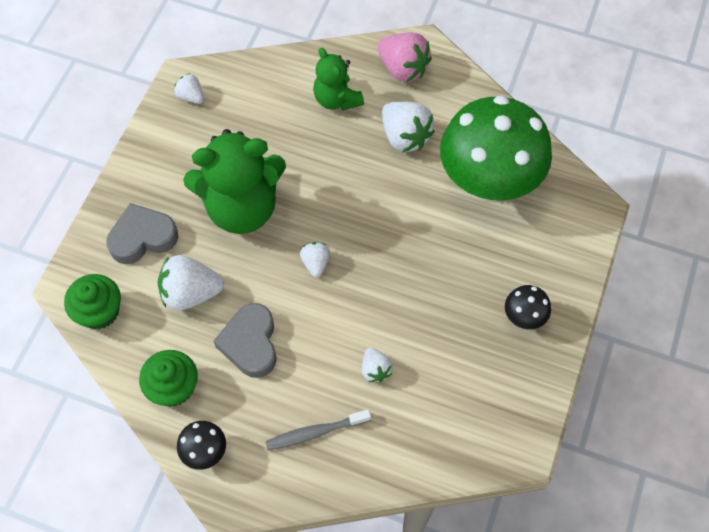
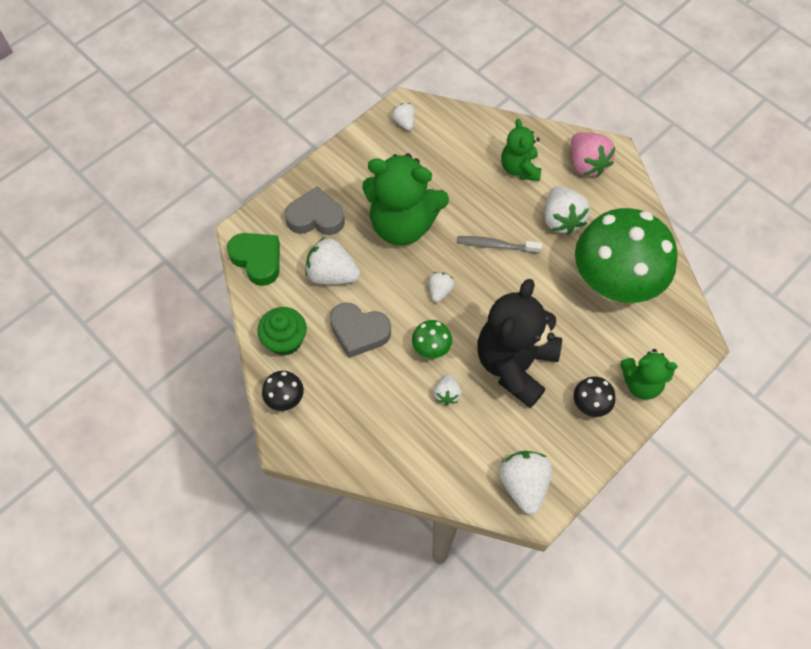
camera: 25 degrees right, 0 degrees up
green cupcake [64,274,121,330] -> green heart [227,233,280,286]
grey heart [214,303,277,378] -> grey heart turned 90 degrees counterclockwise [330,303,391,358]
grey toothbrush [265,409,371,450] -> grey toothbrush moved to [457,236,542,254]
none -> green mushroom [412,320,452,359]
none -> black teddy bear [477,279,562,408]
none -> white strawberry [499,451,552,514]
none -> green teddy bear [620,349,678,399]

